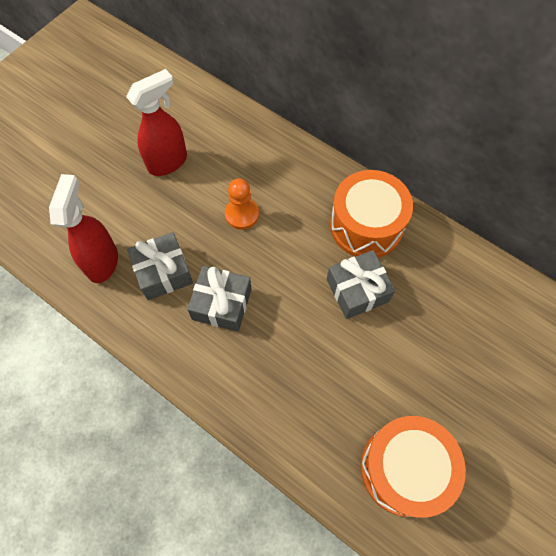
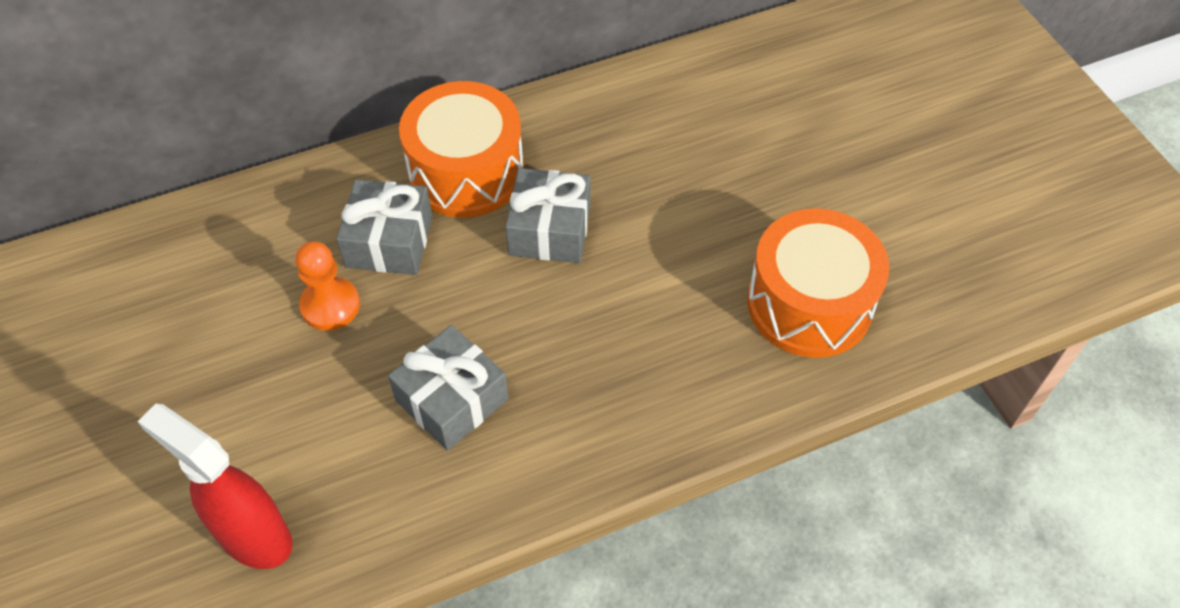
camera: 60 degrees left, 10 degrees down
red spray bottle [126,69,187,176] -> none
grey gift [127,232,193,300] -> grey gift moved to [336,179,432,275]

